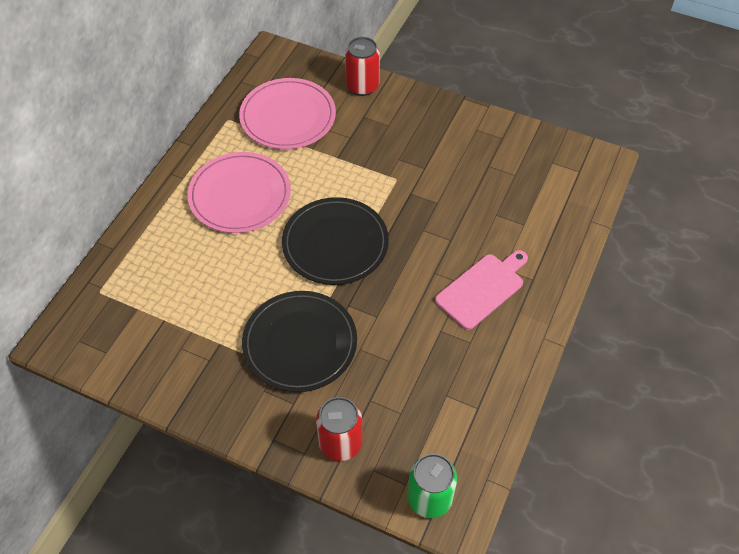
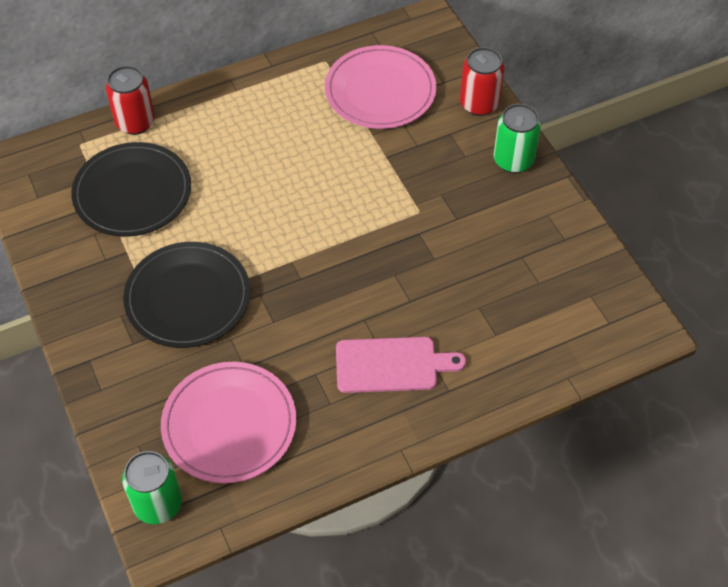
camera: 40 degrees right, 0 degrees up
pink plate [187,152,291,233] -> pink plate moved to [161,362,296,483]
black plate [282,197,389,285] -> black plate moved to [71,142,191,237]
red can [316,397,363,461] -> red can moved to [106,66,155,135]
none -> green can [494,104,541,173]

